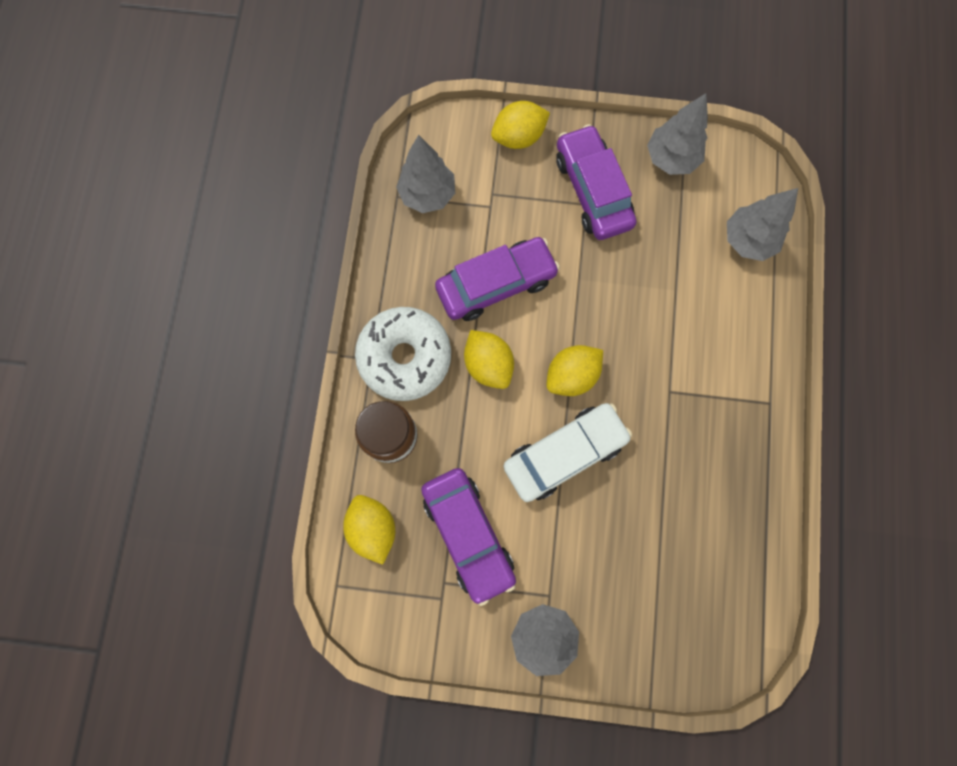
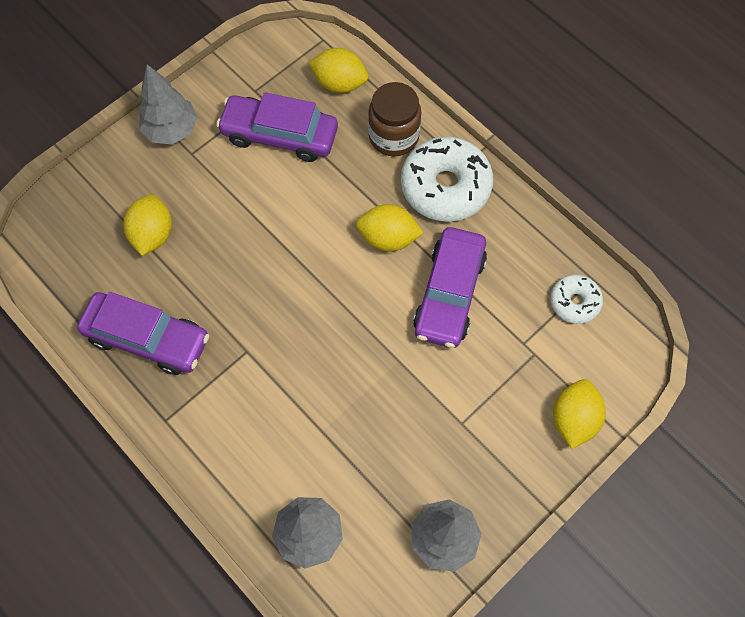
camera: 130 degrees right, 10 degrees down
grey tree [396,135,455,213] -> white donut [550,275,603,324]
white car [503,403,632,502] -> none
yellow lemon [547,345,603,396] -> yellow lemon moved to [123,194,172,256]
purple car [556,124,636,240] -> purple car moved to [77,292,209,375]

